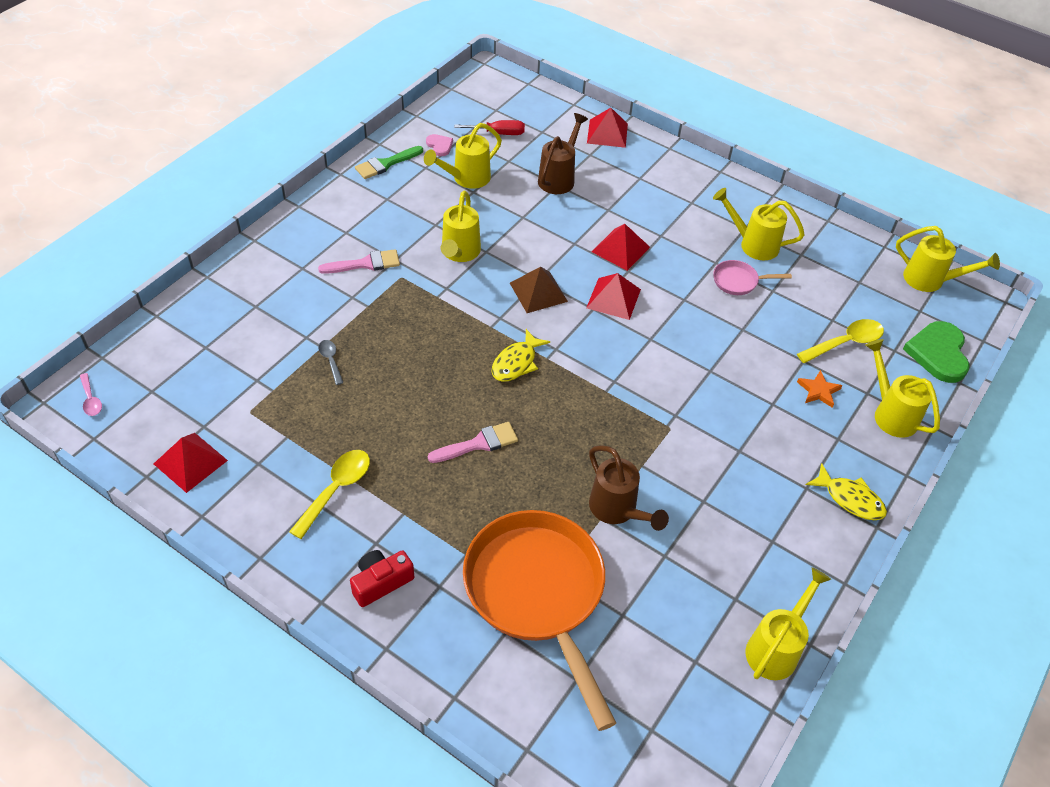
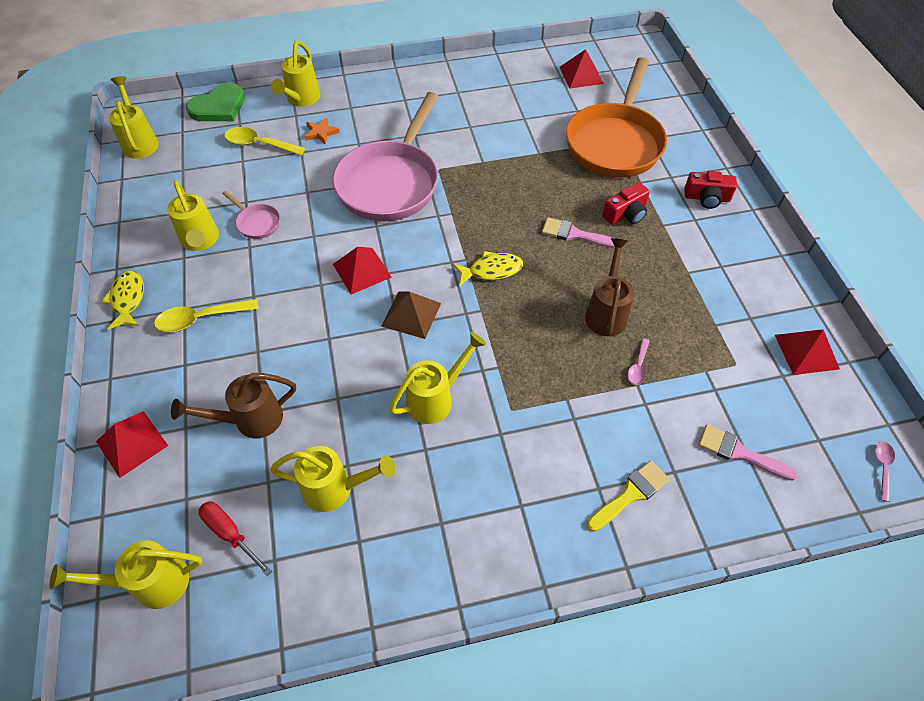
camera: 135 degrees left, 5 degrees up
yellow spoon [289,450,370,539] -> yellow spoon moved to [154,299,259,332]
pink brush [318,249,400,274] -> pink brush moved to [698,425,798,481]
grey spoon [318,340,343,385] -> pink spoon [627,338,650,385]
green brush [355,146,423,179] -> none
pink heart [426,134,453,156] -> none
brown watering can [589,445,669,531] -> brown watering can moved to [585,238,634,337]
red pyramid [592,224,650,271] -> red pyramid moved to [560,49,604,89]
yellow watering can [745,567,831,680] -> yellow watering can moved to [50,540,202,609]
yellow fish [806,463,887,520] -> yellow fish moved to [102,271,144,330]
none -> pink pan [333,92,439,222]
none -> yellow brush [587,460,670,532]
none -> red camera [602,183,650,225]

